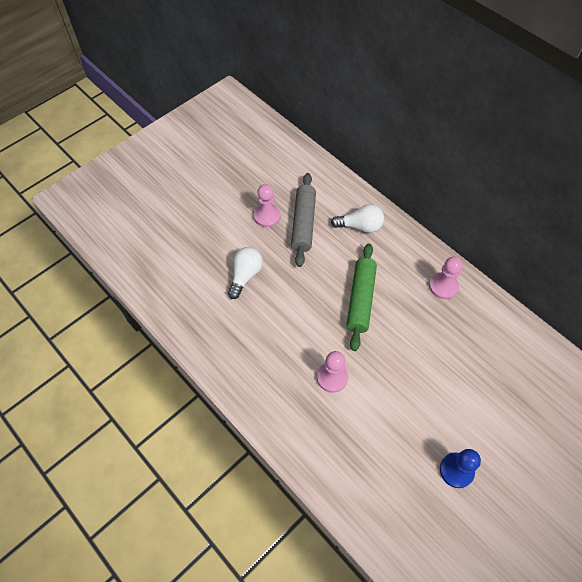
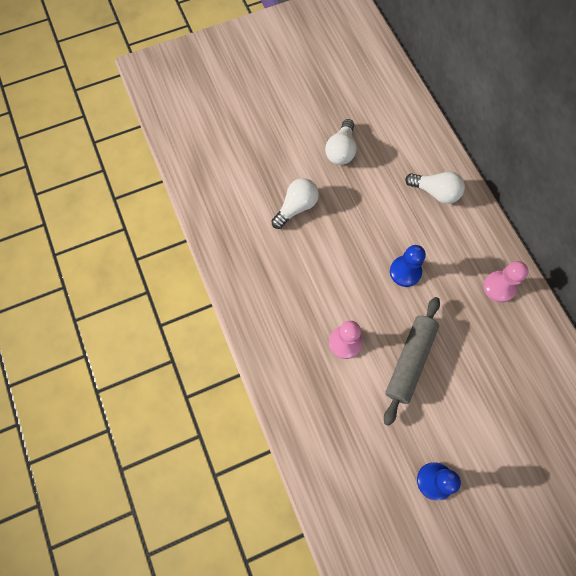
camera: 20 degrees right, 10 degrees up
pink pawn [254,184,281,227] -> white light bulb [325,119,356,165]
grey rolling pin [291,173,316,267] -> grey rolling pin moved to [384,297,440,426]
green rolling pin [346,243,377,351] -> blue pawn [390,245,426,287]

